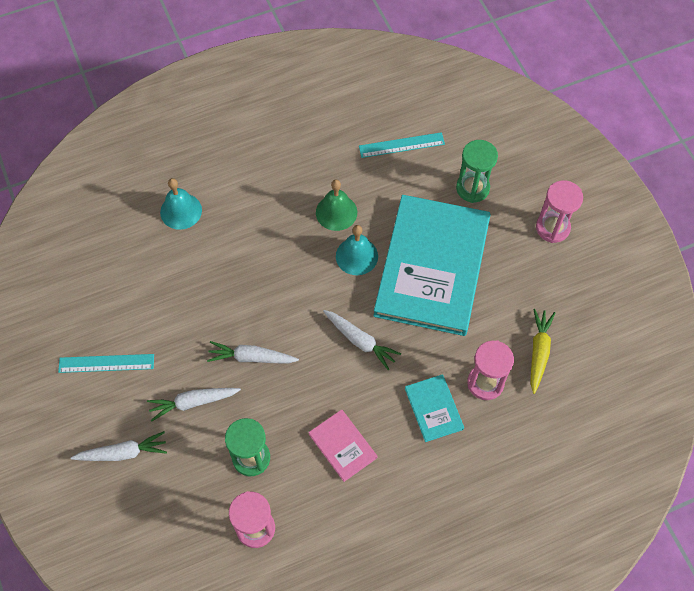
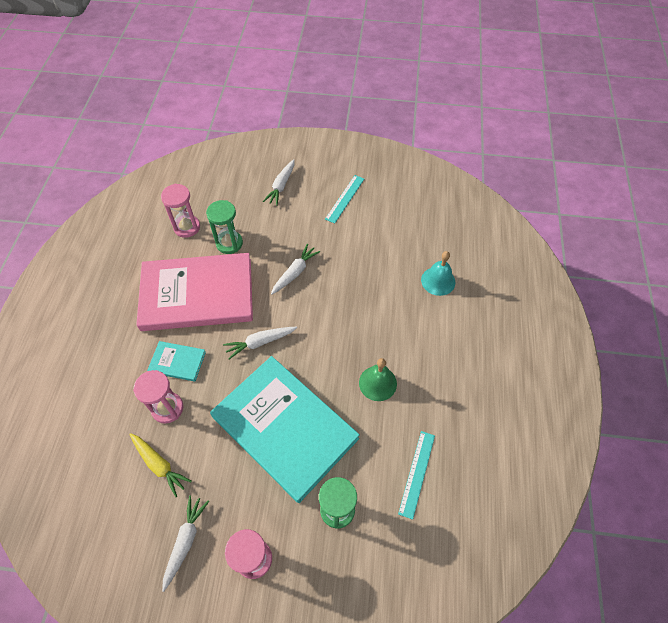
camera: 120 degrees right, 5 degrees down
white carrot [147,388,241,421] -> white carrot moved to [162,495,209,592]
pink book [308,409,377,482] -> pink book [136,253,253,331], size x2.40
turquoise bell [336,225,378,275] -> none

